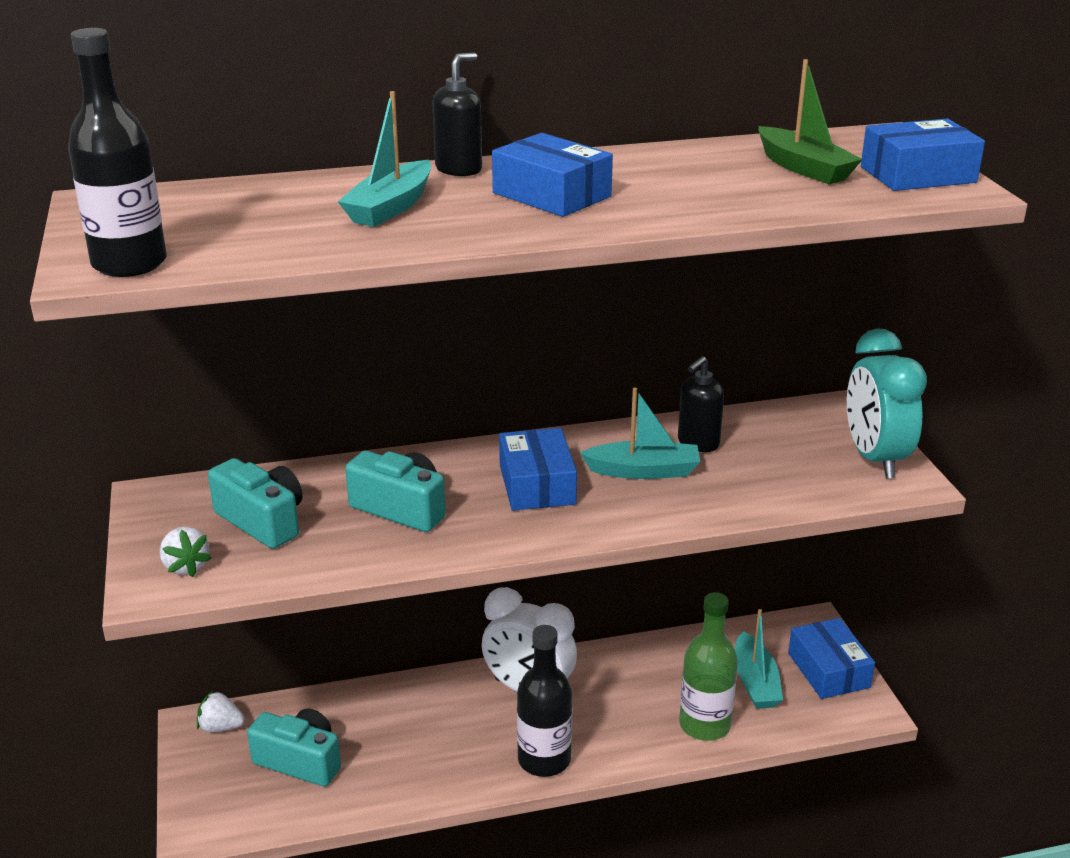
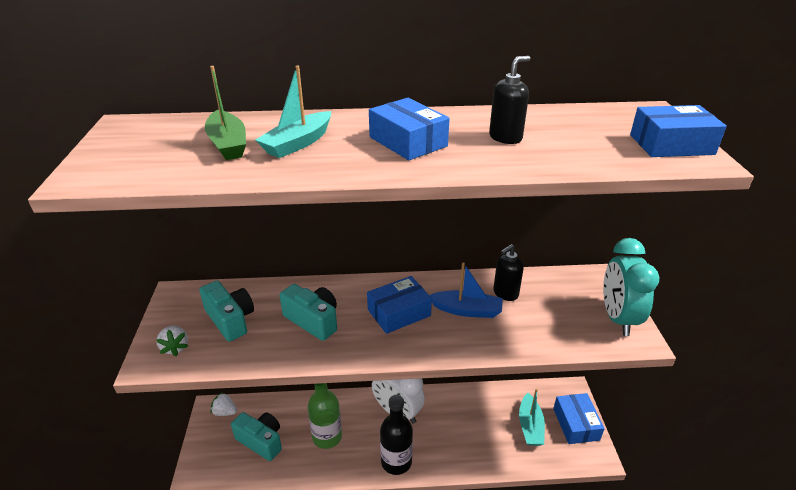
camera: 10 degrees right, 5 degrees up
black bottle [68,28,167,277] -> none
black soap dispenser [432,53,482,176] -> black soap dispenser moved to [489,56,530,144]
blue box [499,428,577,511] -> blue box turned 60 degrees clockwise [367,276,432,334]
turquoise boat [580,388,700,479] -> blue boat [430,262,503,318]
green bottle [679,592,738,741] -> green bottle moved to [308,383,342,449]
green boat [758,59,863,184] -> green boat moved to [205,66,246,160]

